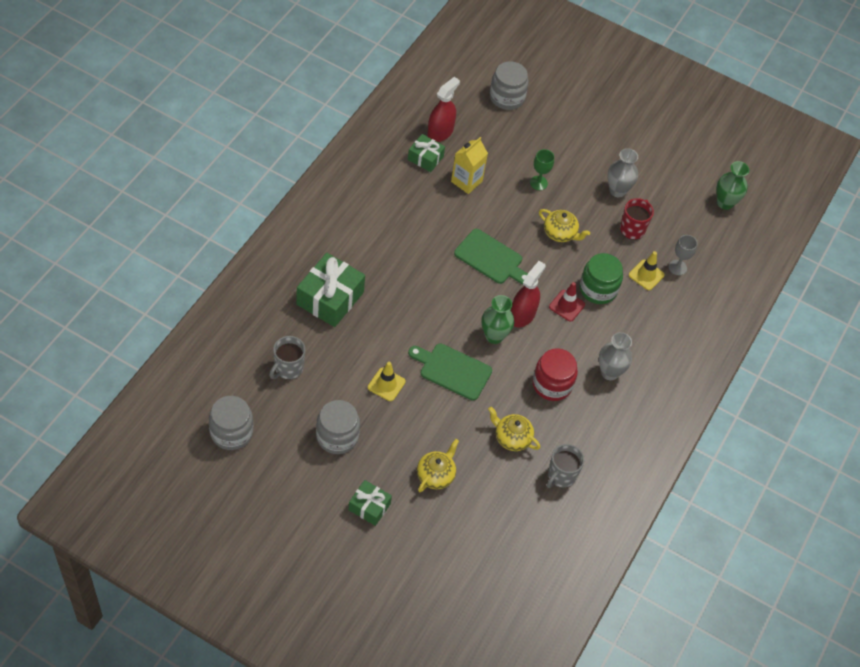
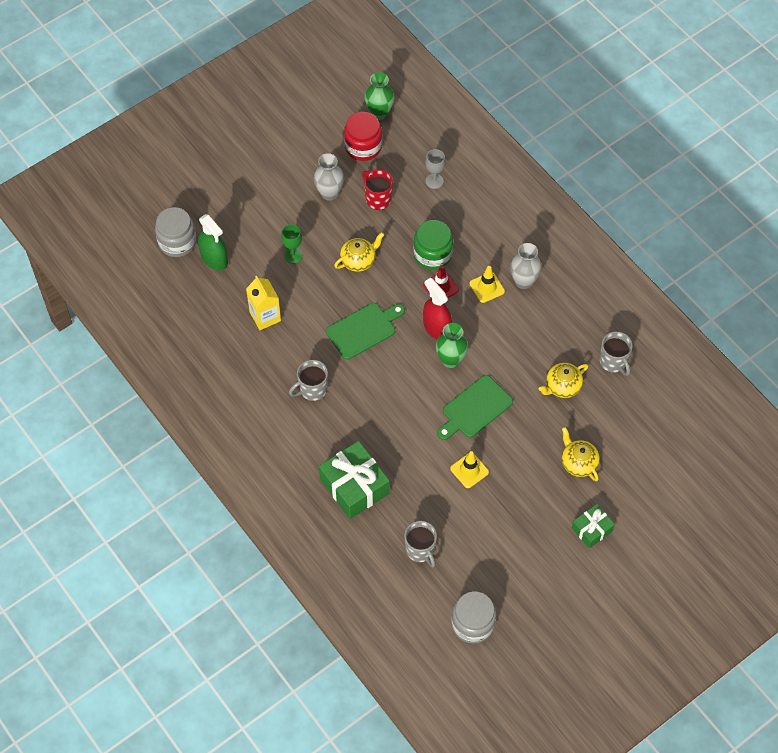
camera: 60 degrees left, 5 degrees up
grey jar [316,400,360,454] -> none
green gift [408,134,445,172] -> none
red spray bottle [427,77,460,142] -> none
red jar [532,348,578,401] -> red jar moved to [344,112,382,161]
yellow traffic cone [629,251,665,290] -> yellow traffic cone moved to [469,266,505,303]
none -> green spray bottle [198,214,228,271]
none -> grey mug [289,360,328,401]

